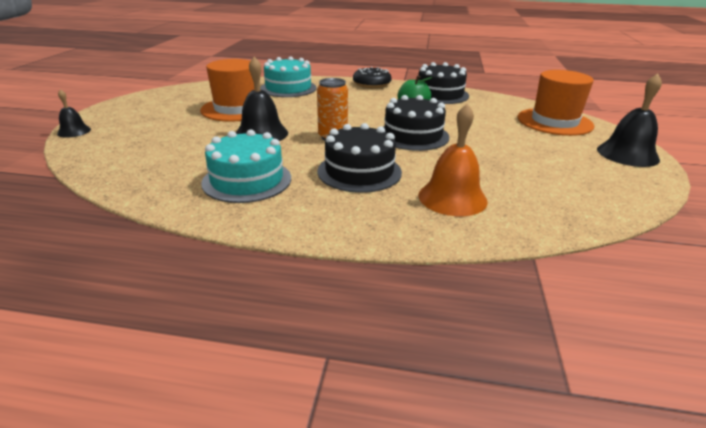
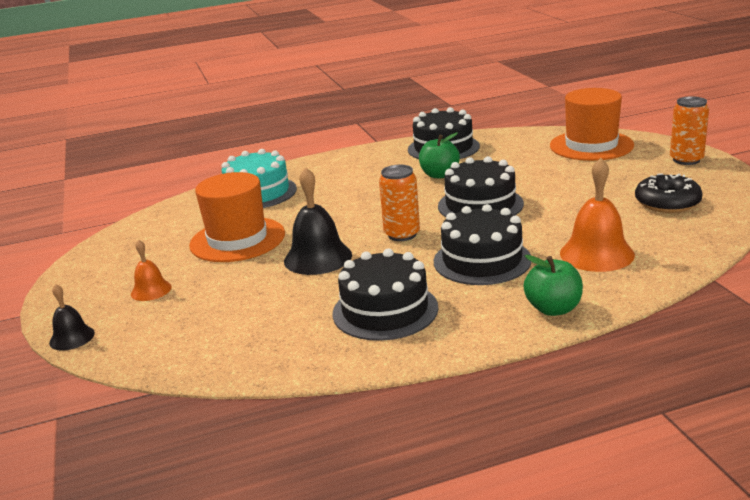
camera: 25 degrees left, 5 degrees down
turquoise cake [201,129,291,203] -> black cake [332,249,438,341]
black donut [353,67,392,88] -> black donut moved to [635,173,703,213]
black bell [597,74,662,167] -> orange can [670,96,709,165]
none -> orange bell [131,239,171,301]
none -> green apple [523,255,583,316]

